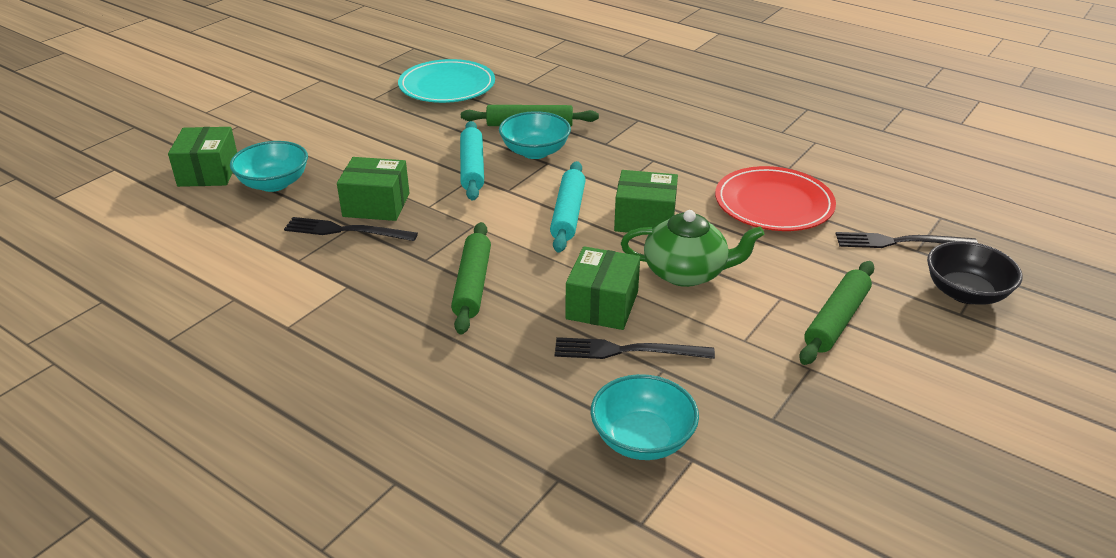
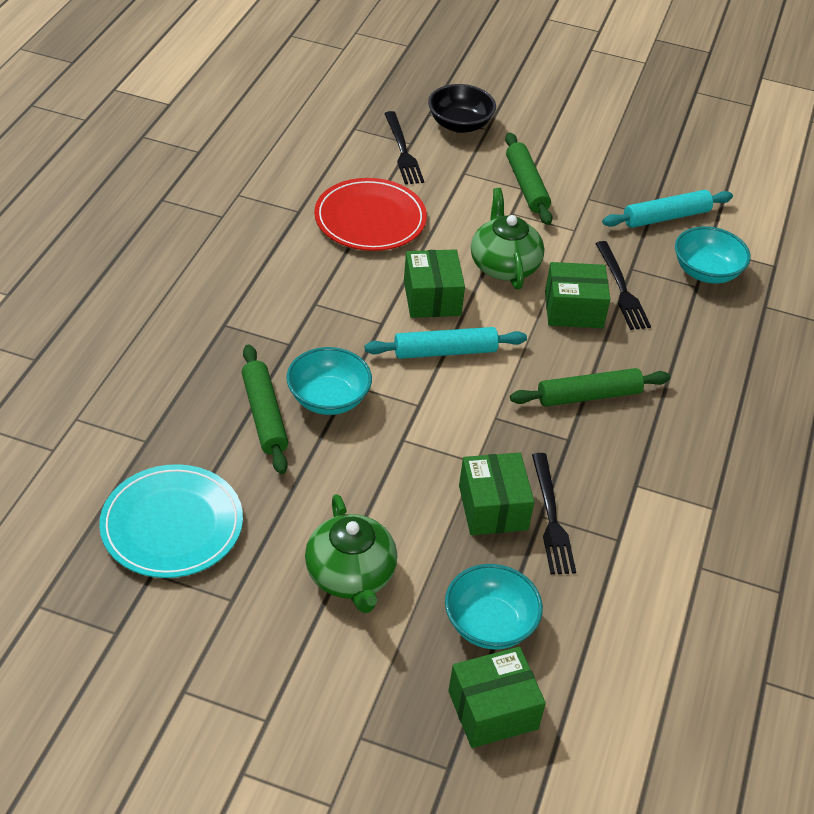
camera: 110 degrees left, 10 degrees up
turquoise rolling pin [460,121,484,201] -> turquoise rolling pin moved to [602,190,733,228]
green rolling pin [799,261,874,365] -> green rolling pin turned 60 degrees clockwise [505,132,553,225]
none -> green teapot [305,494,397,613]

